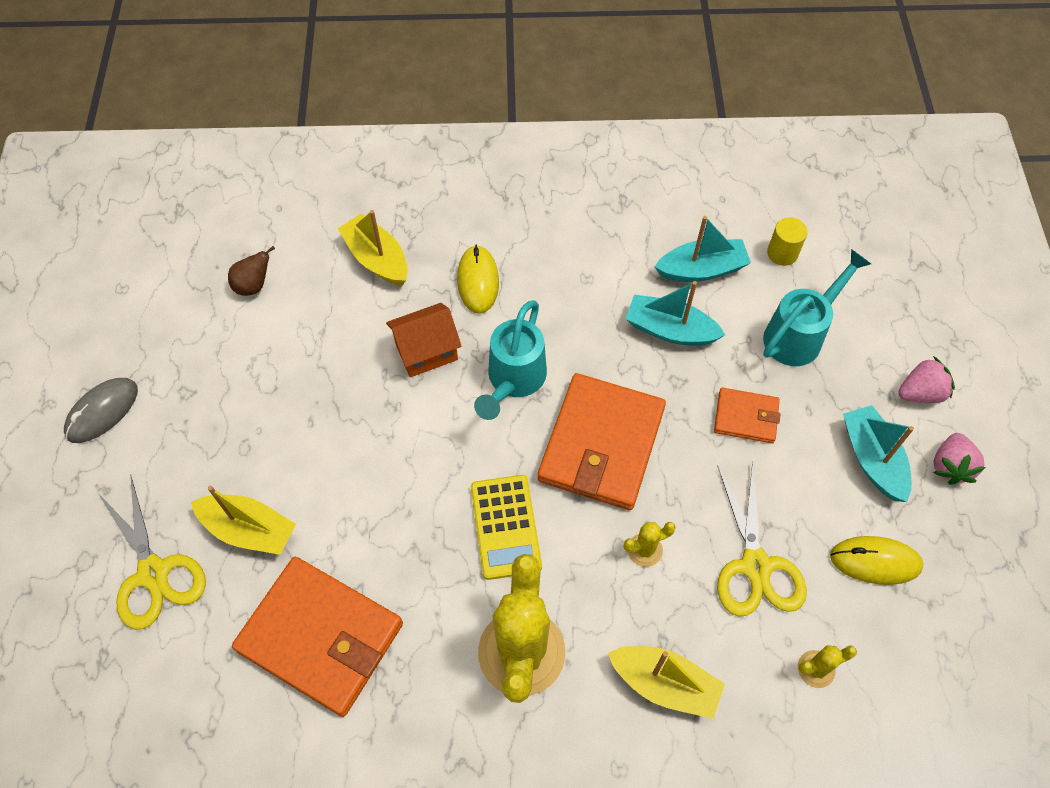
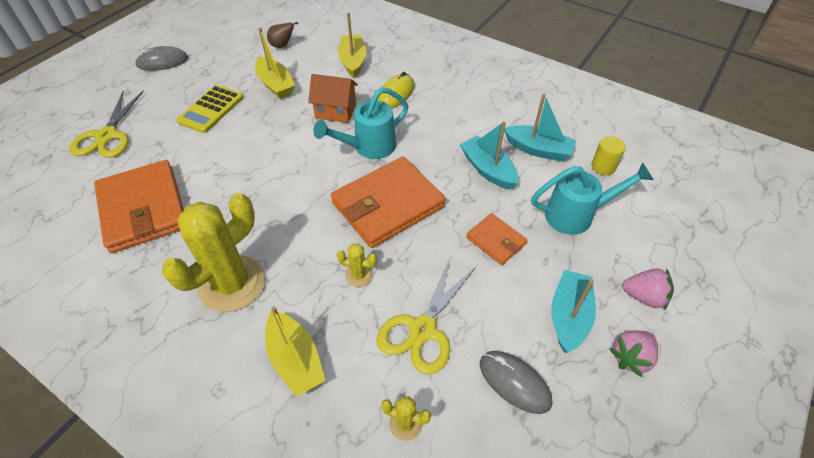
camera: 35 degrees right, 10 degrees down
yellow boat [191,486,296,555] -> yellow boat moved to [255,27,295,99]
yellow calculator [471,475,542,580] -> yellow calculator moved to [176,85,244,133]
yellow mouse [830,536,924,585] -> grey mouse [480,351,552,414]

